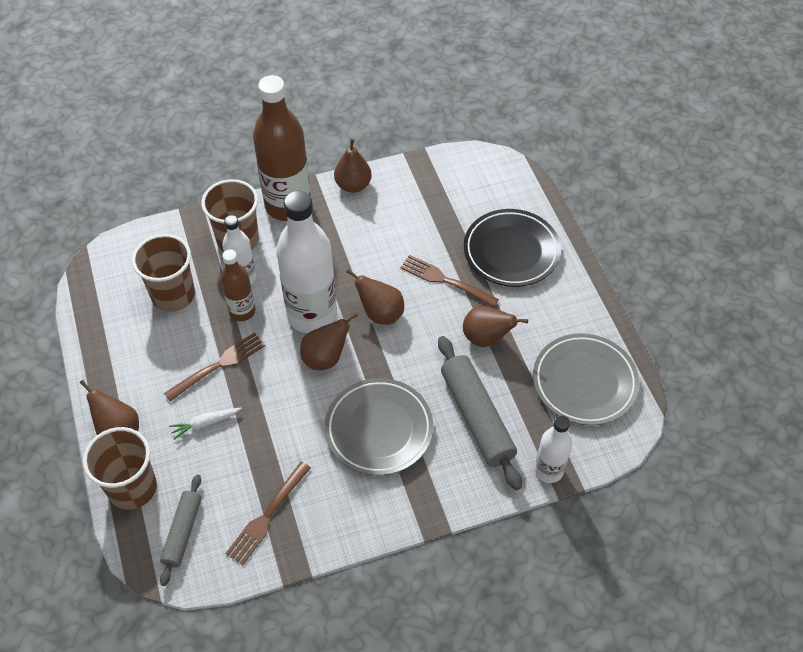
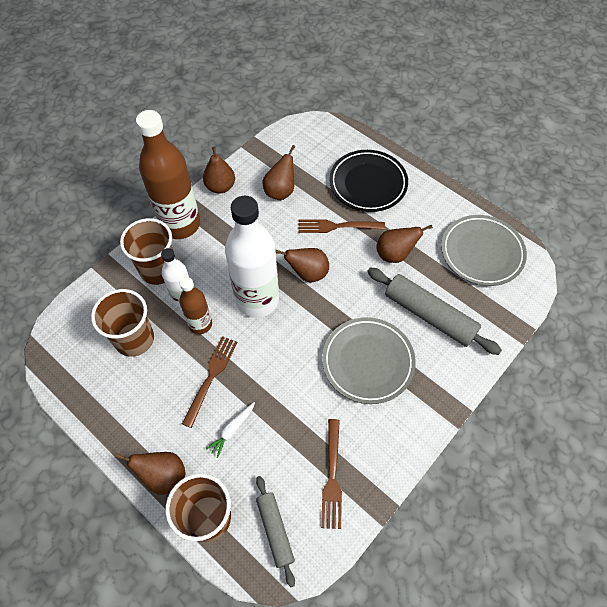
camera: 30 degrees left, 5 degrees up
brown pear [300,312,358,370] -> brown pear moved to [263,145,295,200]
white bottle [535,415,572,483] -> none

